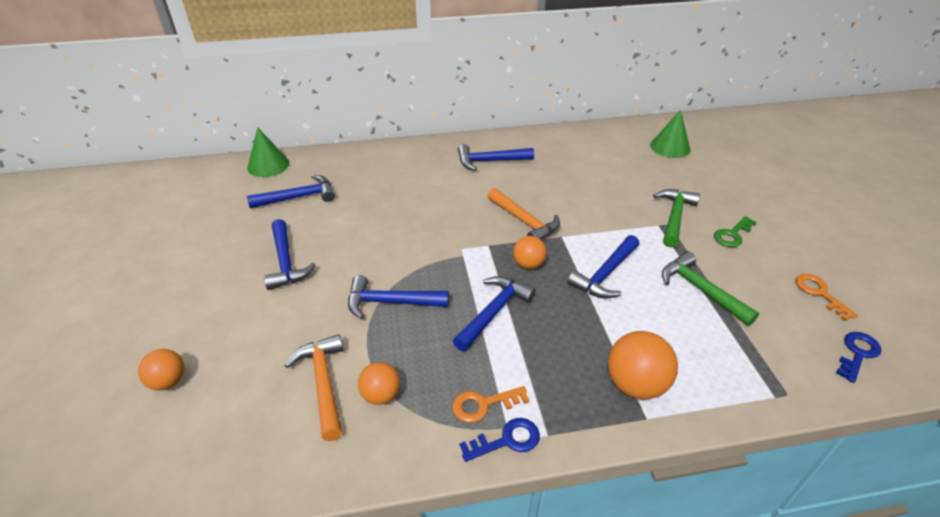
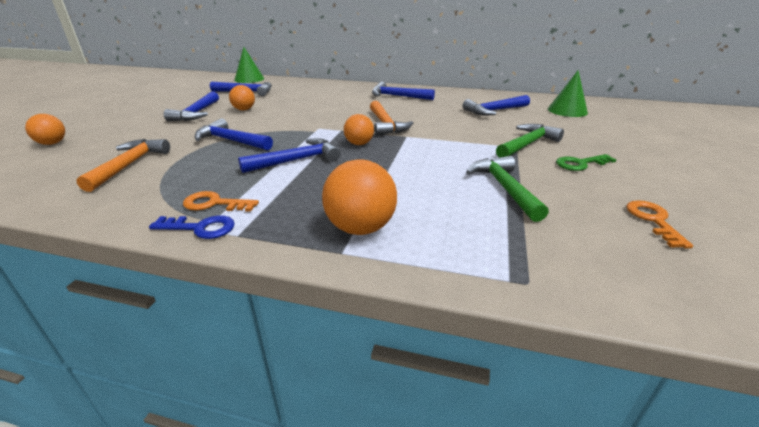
camera: 25 degrees right, 10 degrees down
orange ball [358,362,400,405] -> orange ball moved to [229,85,255,110]
blue hammer [567,235,639,299] -> blue hammer moved to [462,95,530,115]
blue key [836,332,882,383] -> none

